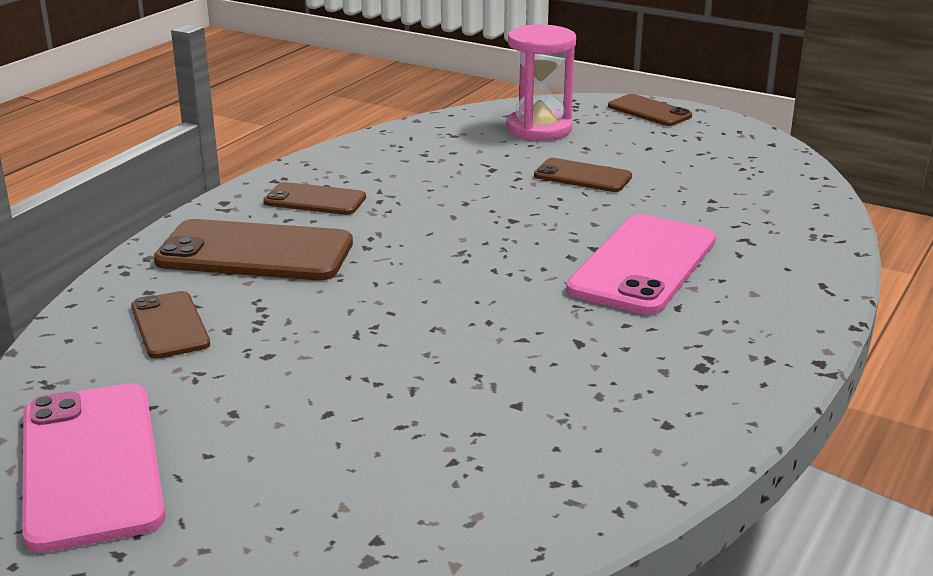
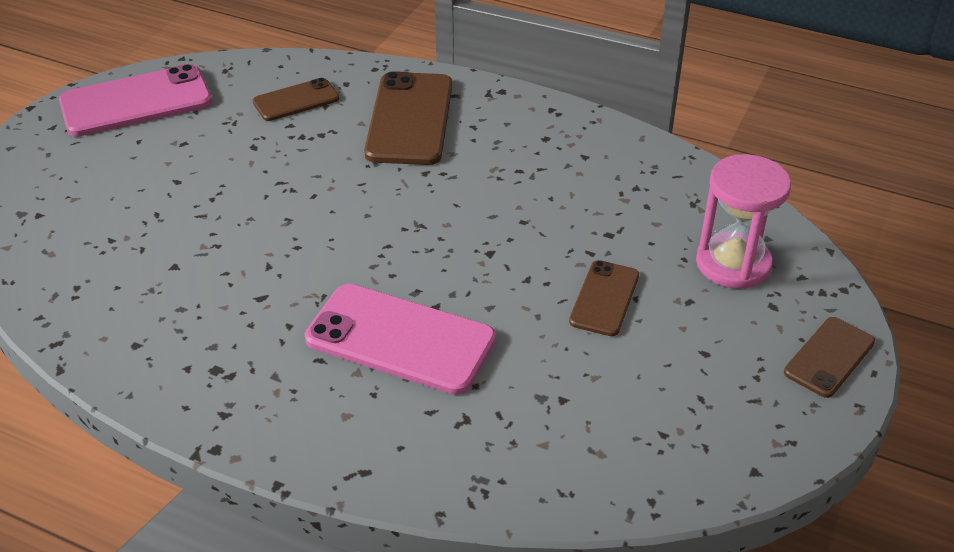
camera: 85 degrees right, 15 degrees up
brown phone [263,182,366,215] -> none

